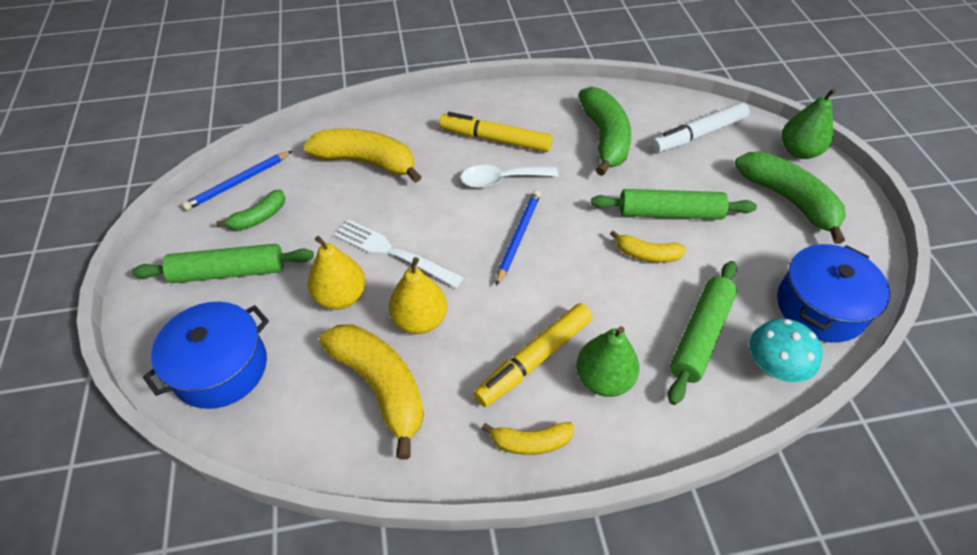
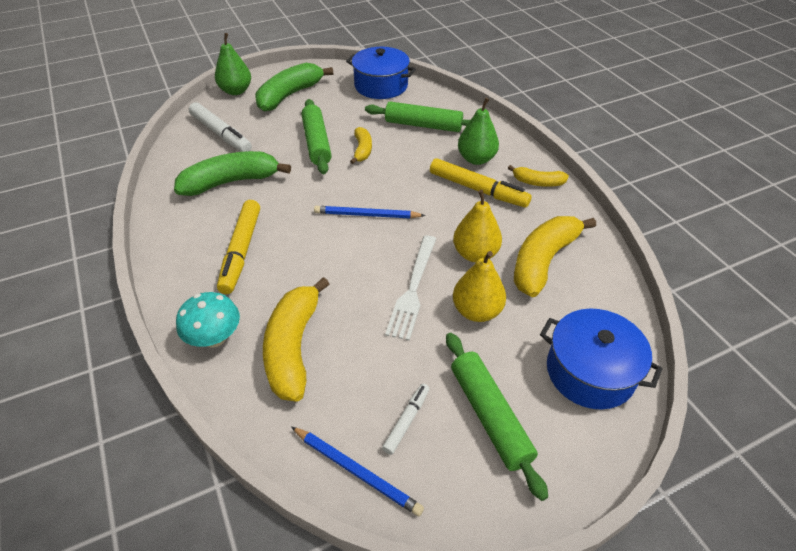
camera: 105 degrees left, 5 degrees down
green banana [216,190,285,231] -> white marker [382,384,430,455]
white spoon [460,165,559,188] -> none
yellow banana [482,422,574,455] -> yellow banana turned 120 degrees clockwise [508,165,569,187]
turquoise mushroom [750,319,823,382] -> turquoise mushroom moved to [176,292,240,348]

